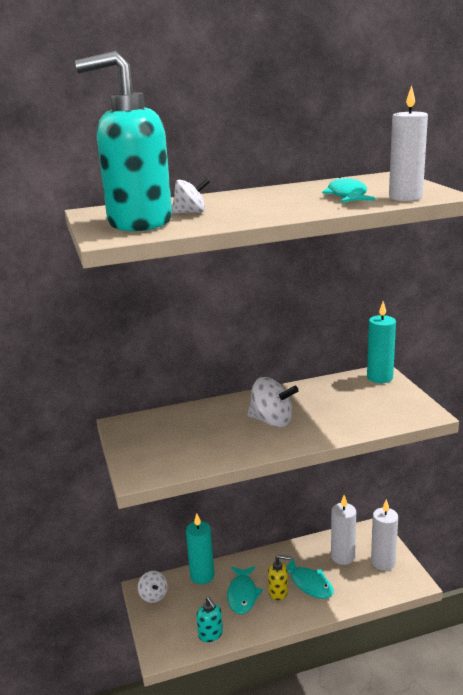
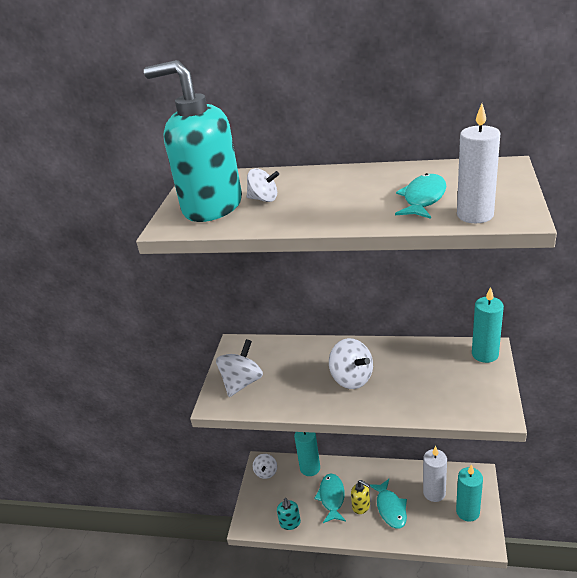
camera: 30 degrees right, 10 degrees up
turquoise fish [227,566,263,614] -> turquoise fish turned 150 degrees clockwise [314,473,346,523]
white candle [371,499,398,570] -> turquoise candle [456,464,483,522]
none -> white spinning top [216,339,263,397]

